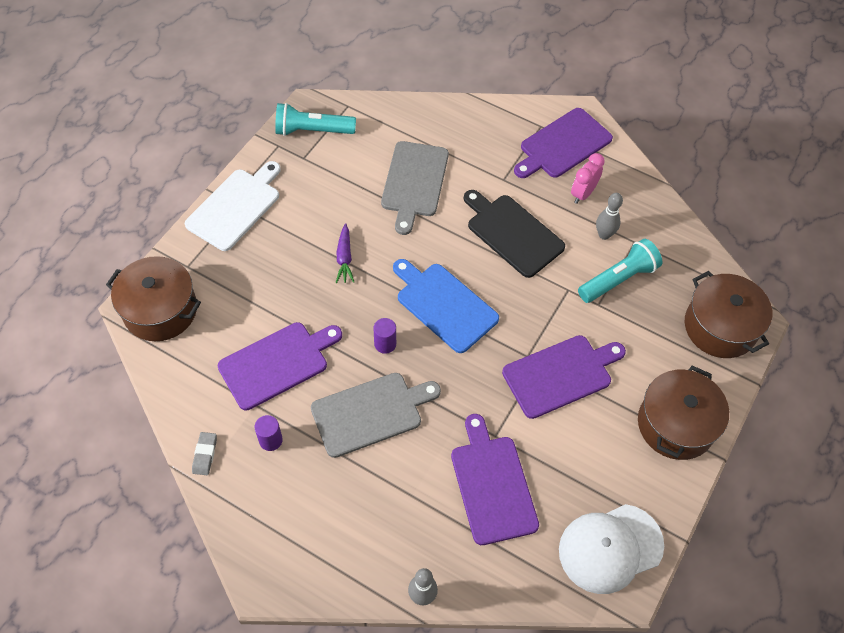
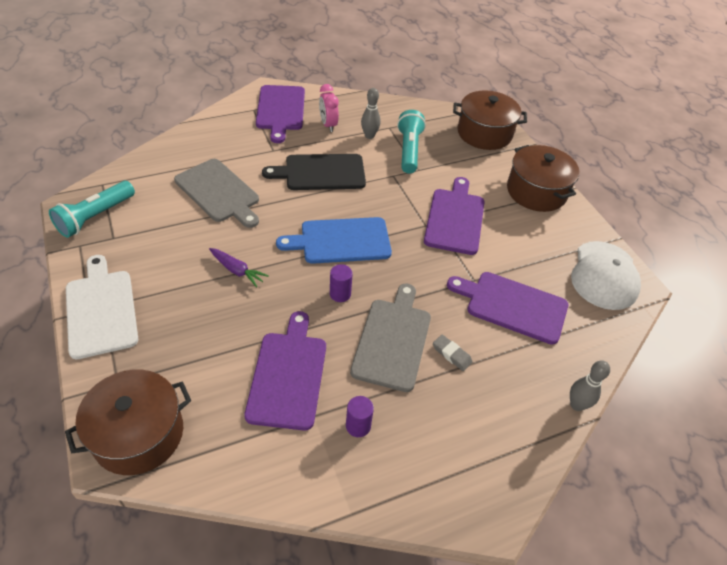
camera: 55 degrees left, 10 degrees down
grey eraser [192,432,217,475] -> grey eraser moved to [433,335,473,371]

